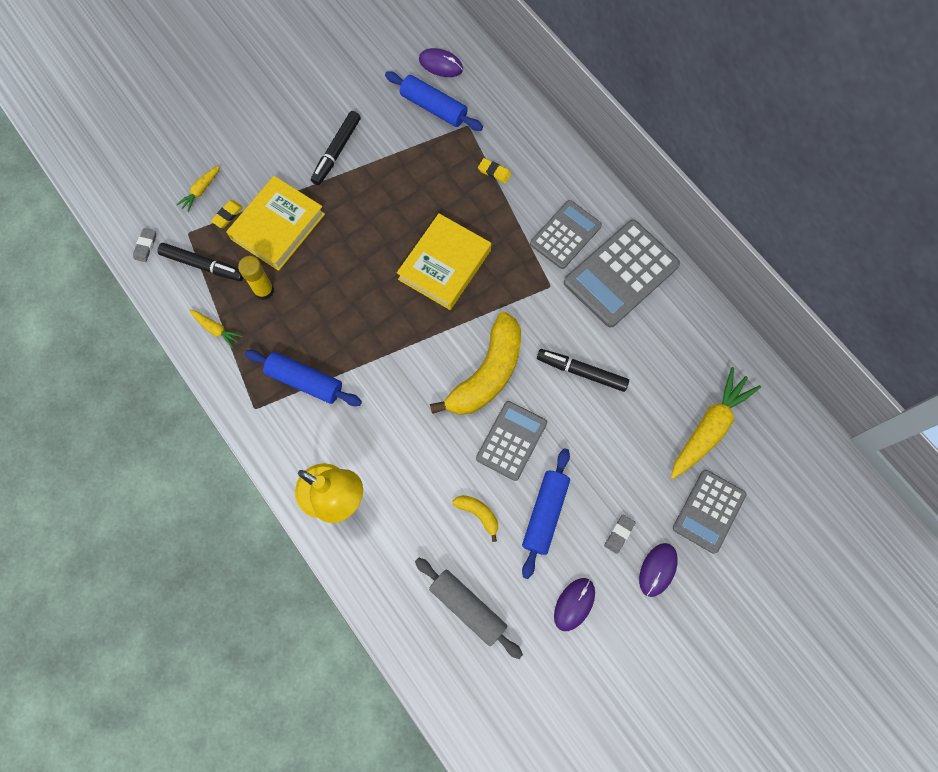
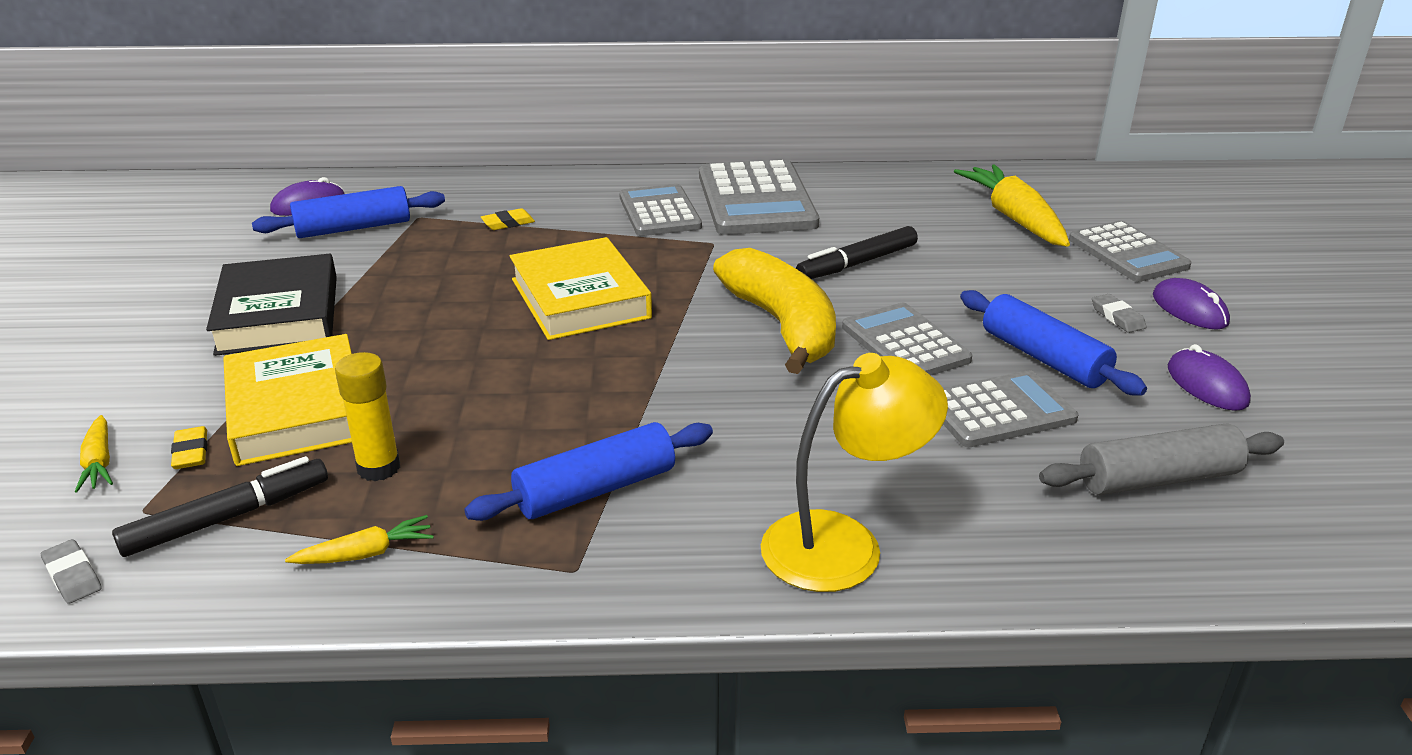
camera: 55 degrees left, 40 degrees down
black marker [311,111,361,185] -> black book [206,254,337,356]
yellow banana [452,495,498,542] -> grey calculator [943,370,1078,447]

